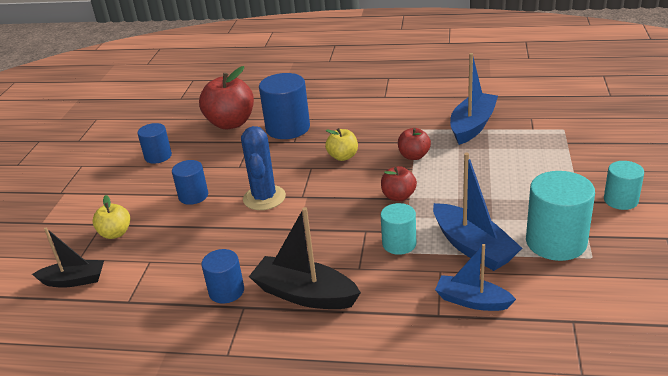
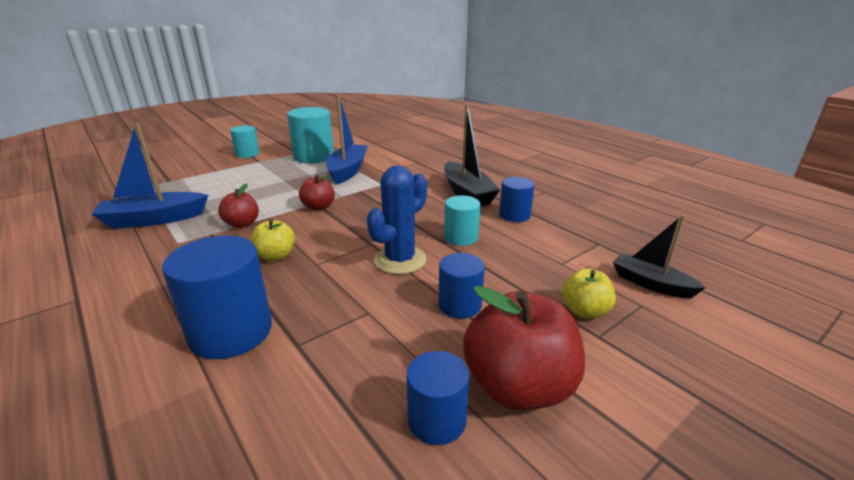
camera: 140 degrees left, 5 degrees down
red apple [199,66,254,129] -> red apple moved to [463,286,585,410]
turquoise cylinder [380,203,416,255] -> turquoise cylinder moved to [444,196,480,246]
blue boat [435,244,516,311] -> none

